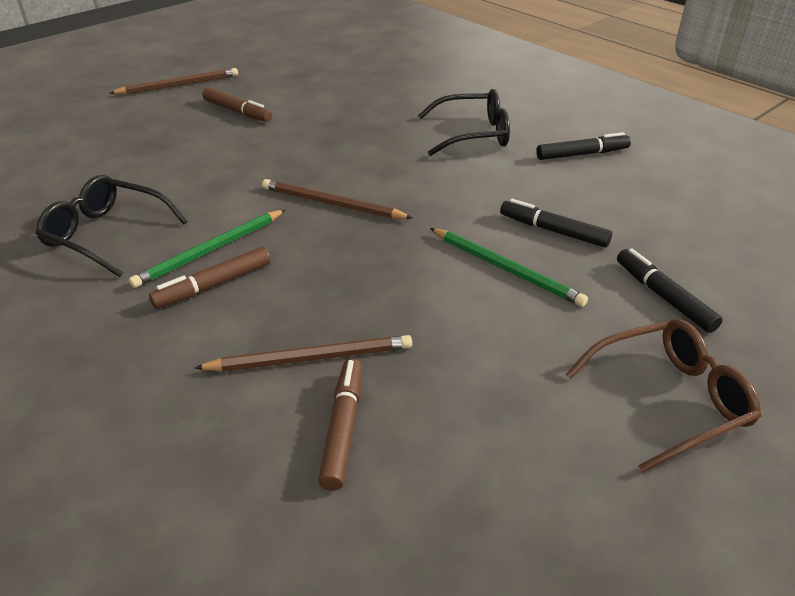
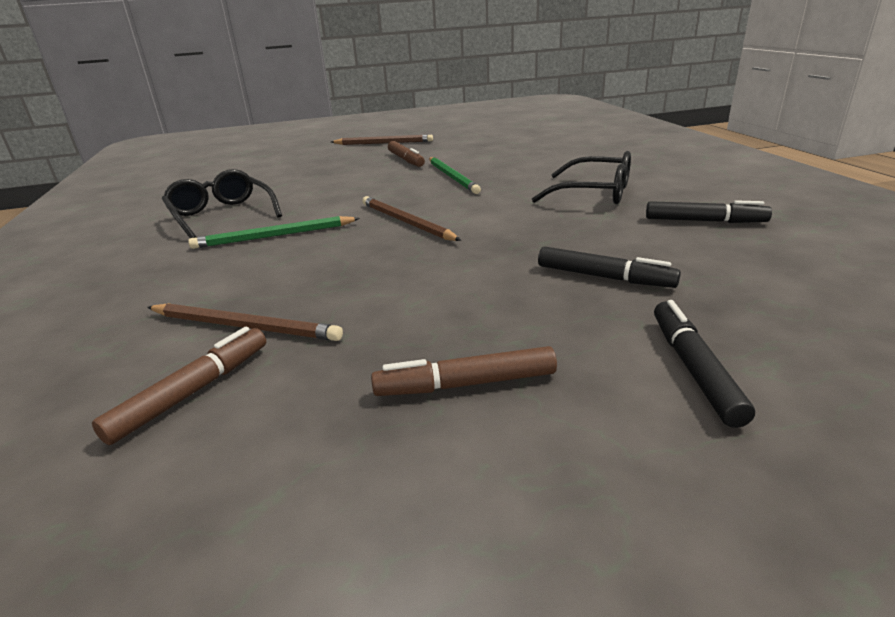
camera: 30 degrees right, 10 degrees down
brown marker [149,247,270,308] -> brown marker moved to [371,346,557,396]
green pencil [430,228,588,307] -> green pencil moved to [429,157,481,194]
black marker [500,199,612,247] -> black marker turned 150 degrees clockwise [538,247,681,288]
brown glasses [566,319,761,473] -> none

